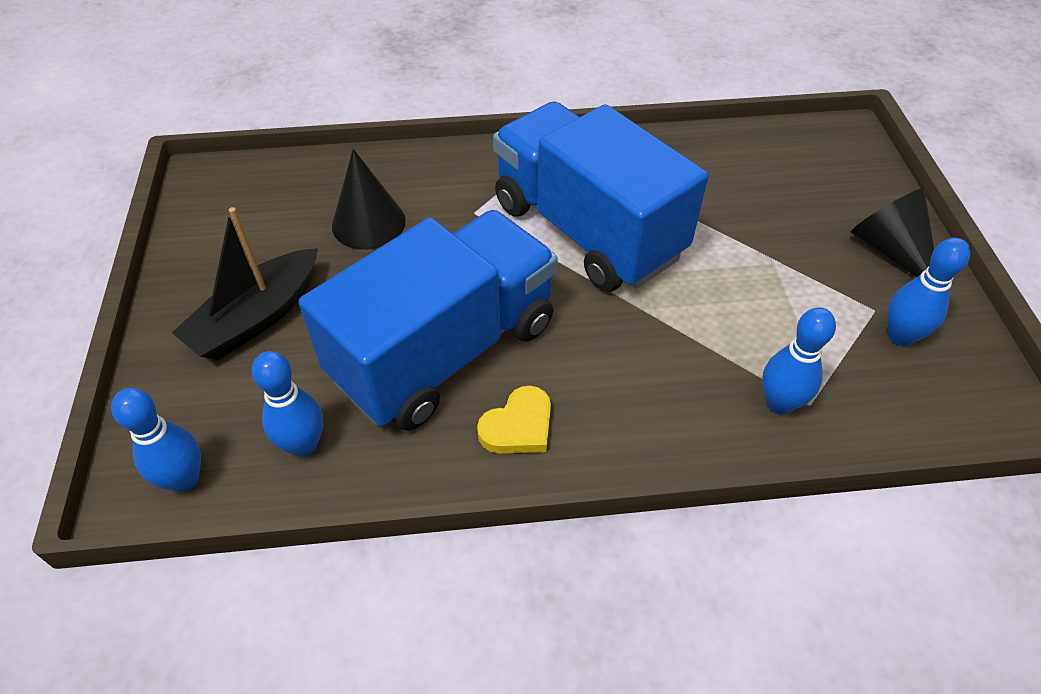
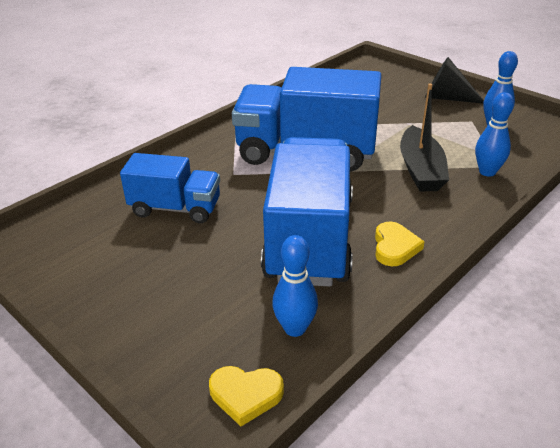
camera: 40 degrees left, 15 degrees down
blue bowling pin [111,388,201,492] -> yellow heart [209,366,284,427]
black boat [172,207,318,360] -> black boat moved to [400,84,449,191]
black cone [332,149,406,250] -> blue truck [120,153,220,223]

